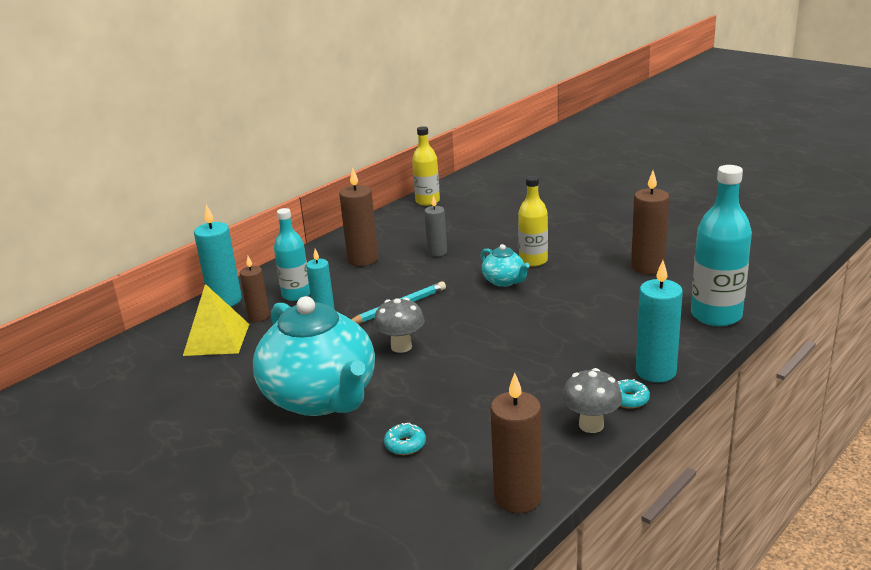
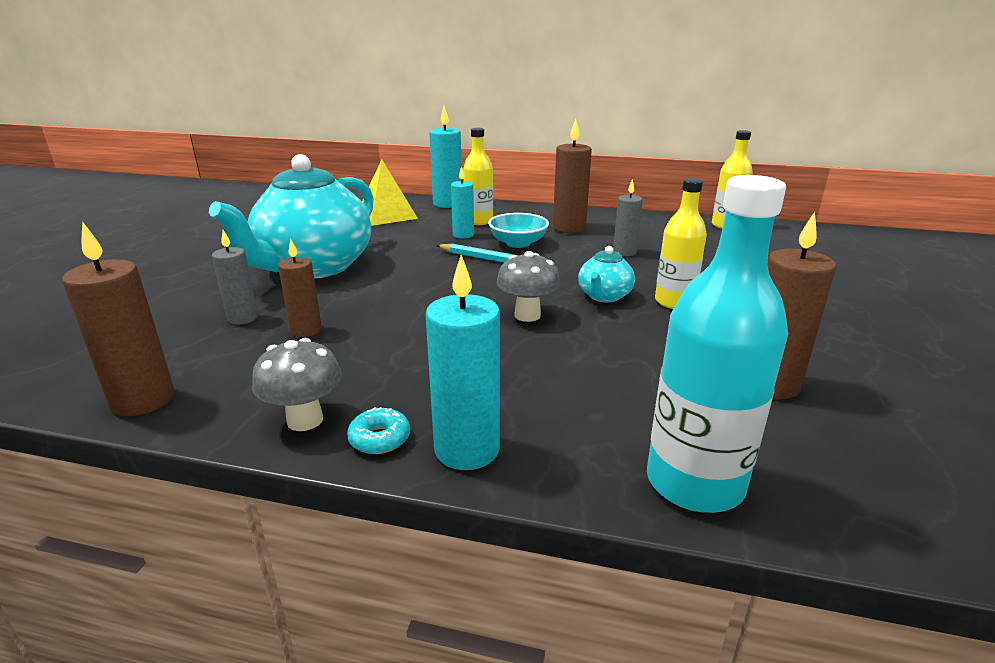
camera: 60 degrees right, 0 degrees up
brown candle [240,256,270,322] -> brown candle moved to [278,239,322,337]
turquoise bottle [274,208,310,301] -> yellow bottle [463,128,493,225]
grey mushroom [374,298,424,353] -> grey mushroom moved to [497,251,560,322]
turquoise donut [384,423,426,455] -> grey candle [212,230,258,325]
none -> turquoise bowl [488,213,549,248]

